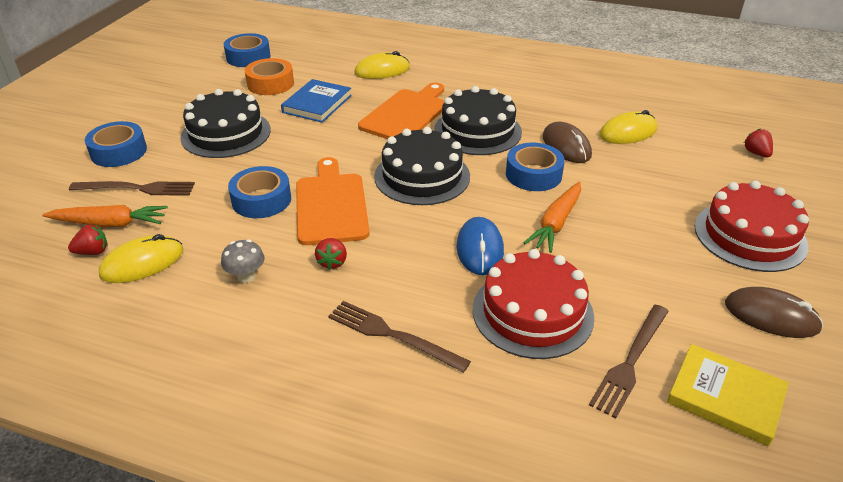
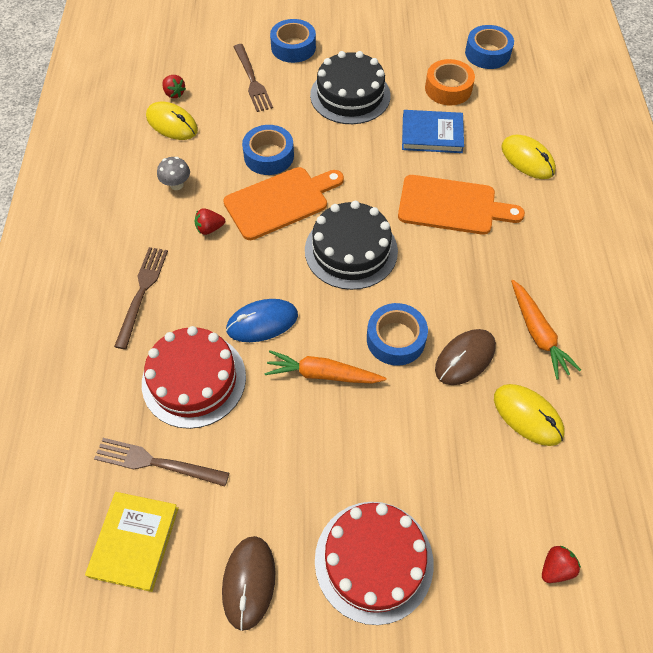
camera: 70 degrees right, 20 degrees up
orange carrot [42,205,168,227] -> orange carrot moved to [511,280,581,379]
black cake [434,86,522,155] -> none

